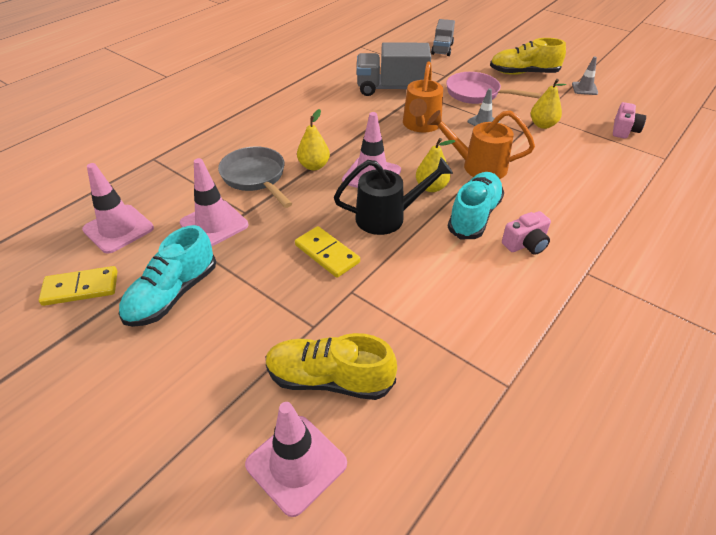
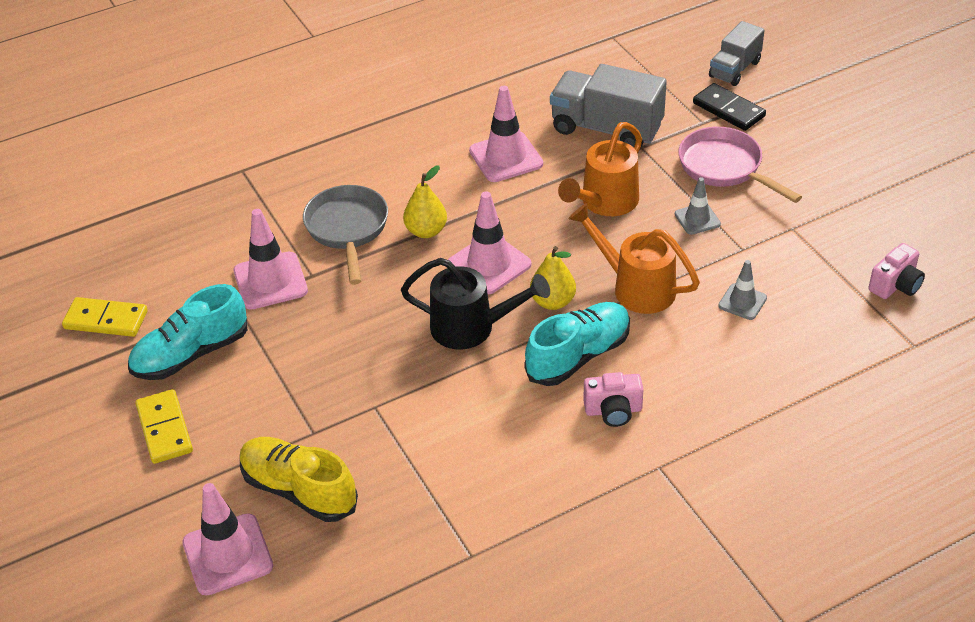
camera: 25 degrees right, 0 degrees up
pink traffic cone [82,163,154,254] -> pink traffic cone moved to [469,86,543,182]
yellow domino [295,226,360,278] -> yellow domino moved to [135,389,193,464]
yellow shoe [490,38,566,75] -> none
yellow pear [531,79,566,129] -> none
grey traffic cone [572,57,598,95] -> grey traffic cone moved to [718,260,767,320]
none -> black domino [693,83,766,131]

